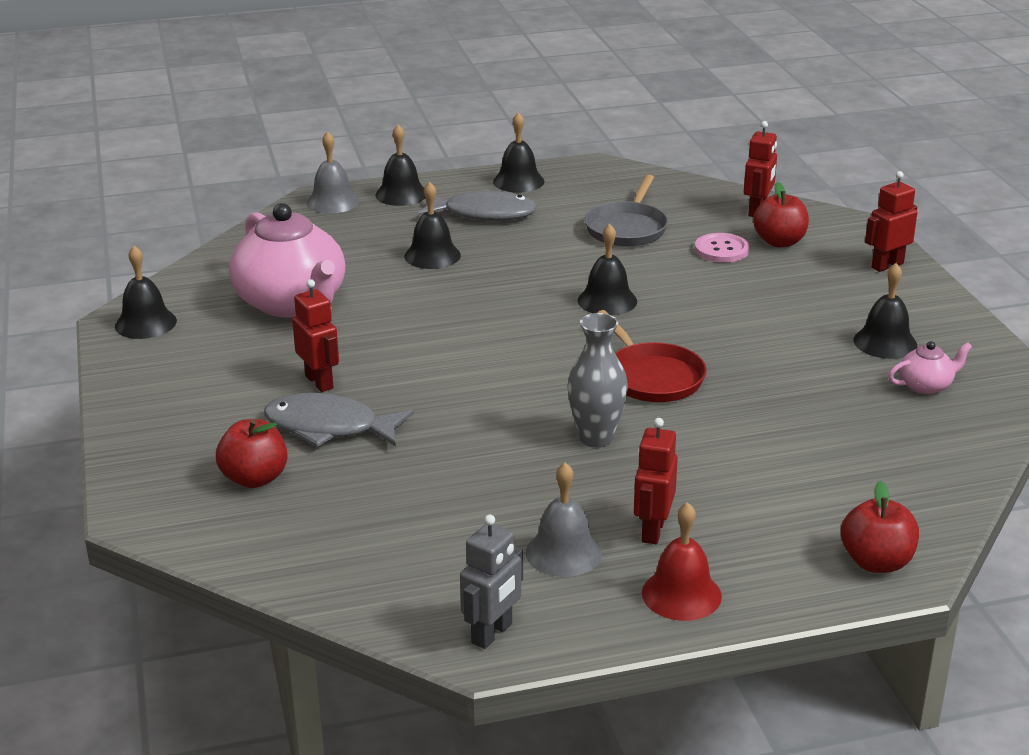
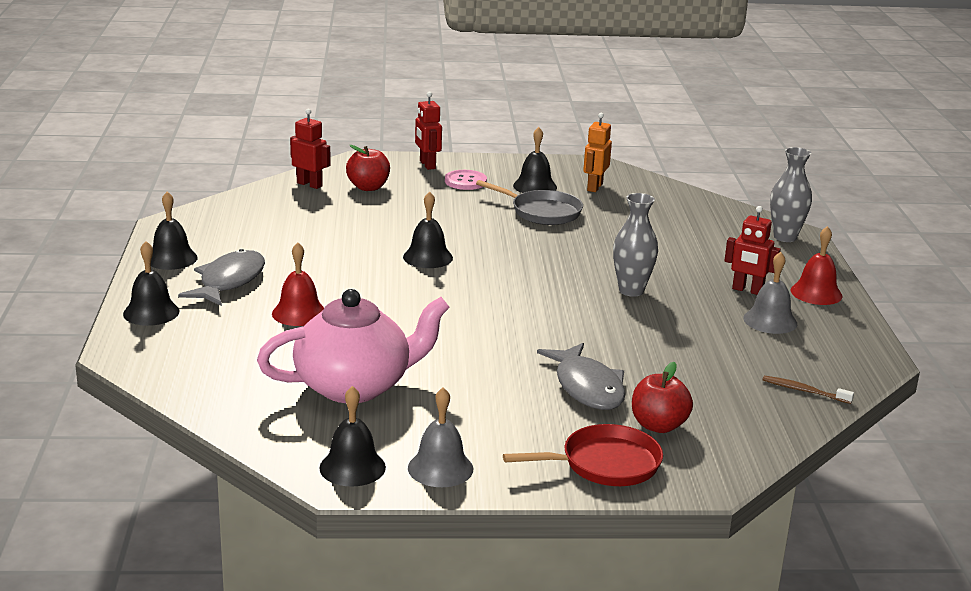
camera: 80 degrees left, 5 degrees down
grey fish [264,393,414,447] -> grey fish turned 45 degrees counterclockwise [537,343,626,410]
red robot [292,279,339,392] -> none
grey bell [306,131,359,214] -> grey bell moved to [408,387,473,487]
black bell [404,182,461,269] -> red bell [272,242,324,326]
grey robot [460,514,523,649] -> none
grey pan [585,175,668,246] -> grey pan moved to [476,180,583,225]
red pan [597,310,707,402] -> red pan moved to [503,424,663,486]
pink button [695,233,749,263] -> pink button moved to [445,170,487,190]
red apple [841,481,919,573] -> grey vase [770,147,812,242]
pink teapot [888,341,972,394] -> orange robot [583,113,612,192]
none -> brown toothbrush [762,376,854,404]

